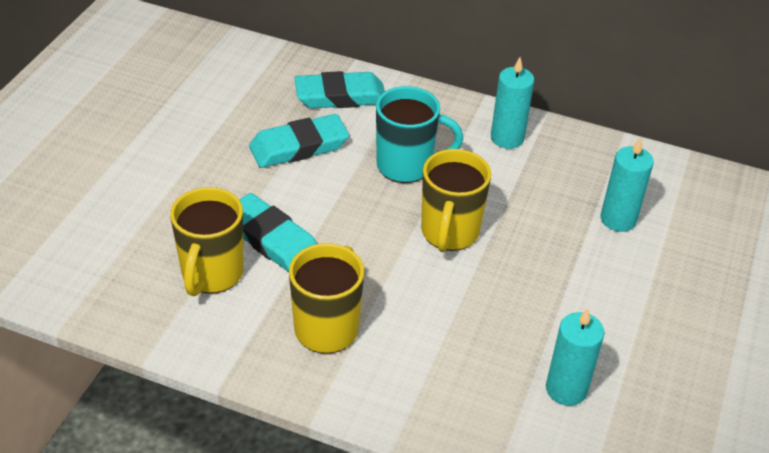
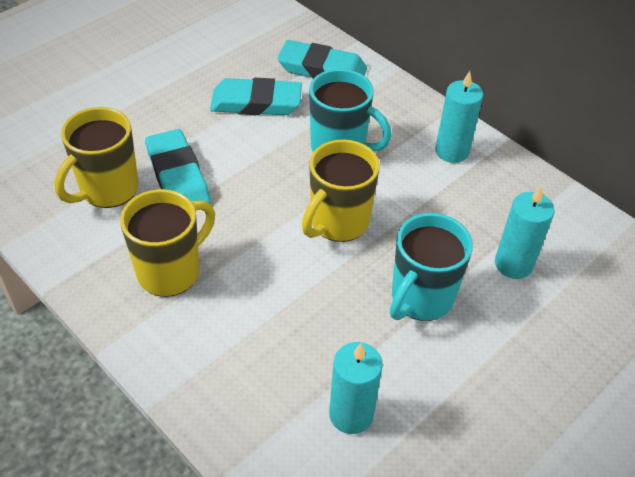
camera: 25 degrees right, 5 degrees up
none -> turquoise mug [390,213,473,321]

